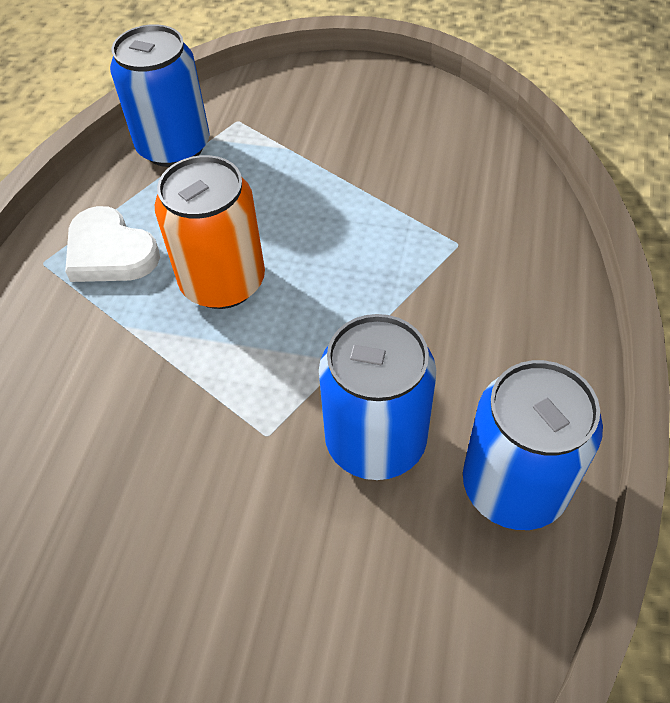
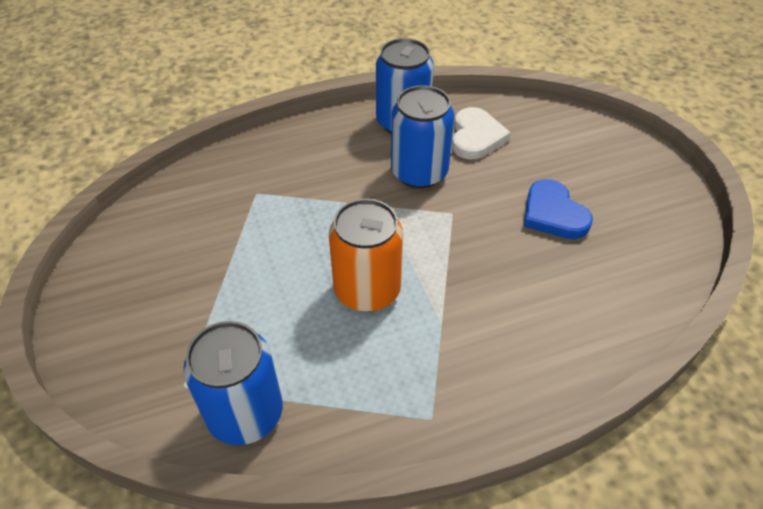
camera: 125 degrees left, 5 degrees down
white heart [65,206,160,282] -> white heart moved to [452,107,511,159]
none -> blue heart [524,179,593,239]

